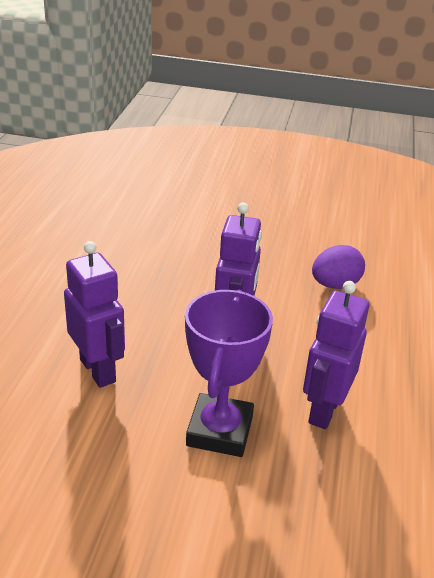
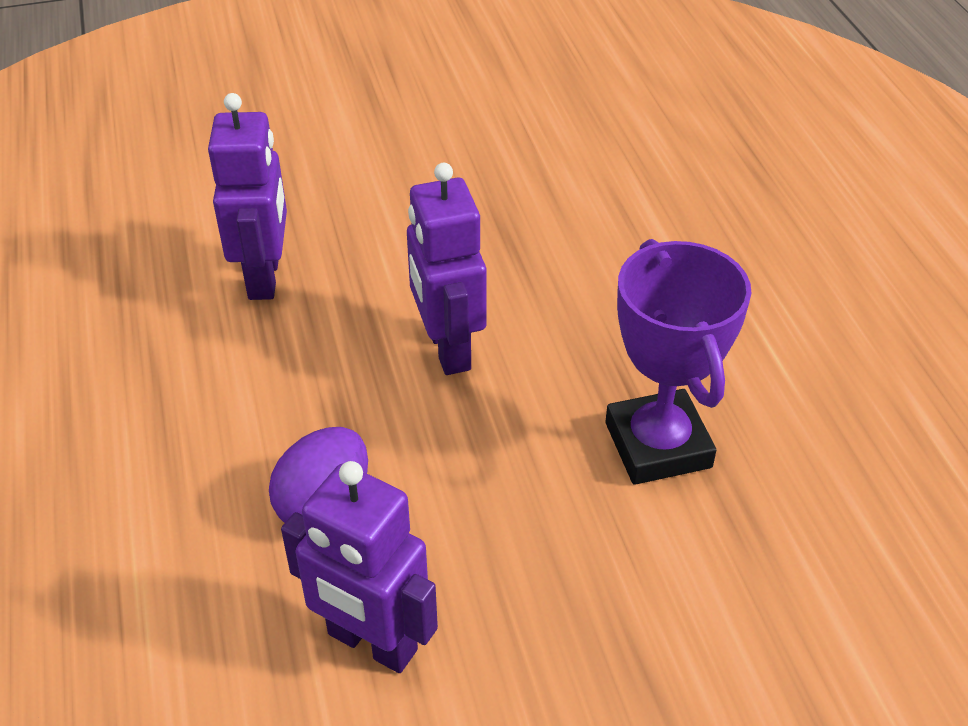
camera: 155 degrees right, 10 degrees up
purple robot [64,241,125,388] -> purple robot moved to [281,461,438,673]
purple trophy [185,290,273,457] -> purple trophy moved to [605,239,751,485]

